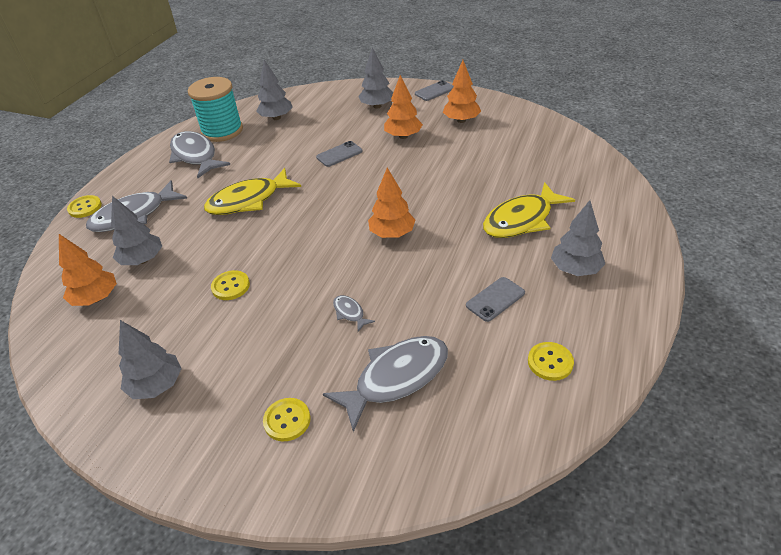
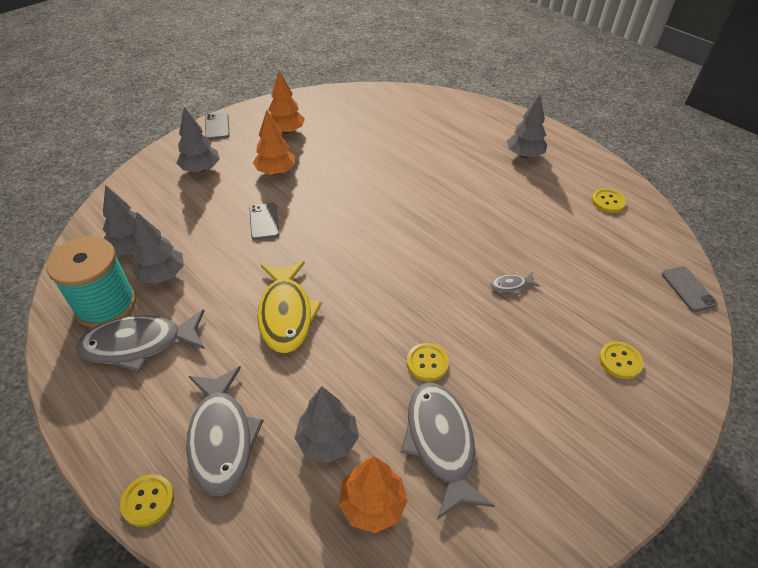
camera: 70 degrees left, 5 degrees up
grey tree [119,320,182,399] -> grey tree moved to [131,212,184,284]
grey fish [323,336,448,432] -> grey fish moved to [400,383,494,519]
orange tree [368,168,415,238] -> none
grey phone [466,277,525,322] -> grey phone moved to [662,266,718,312]
yellow fish [483,182,575,238] -> none

